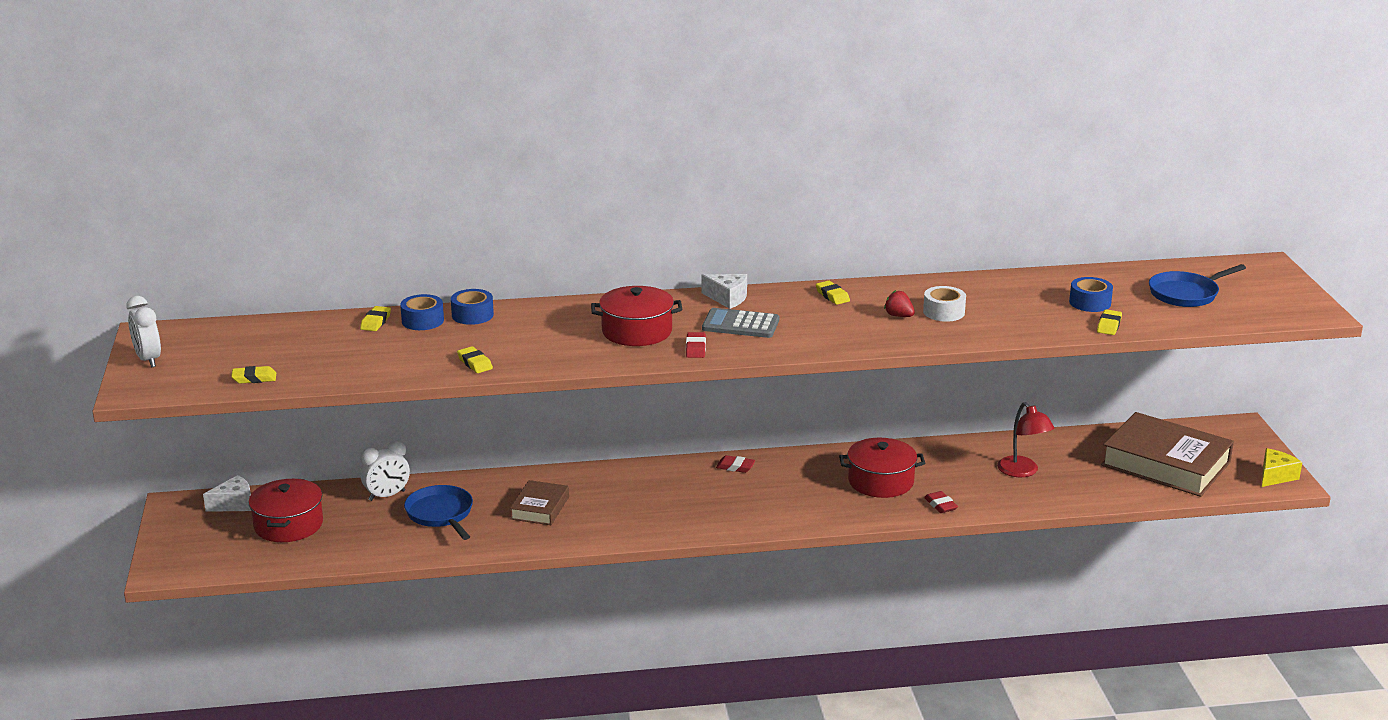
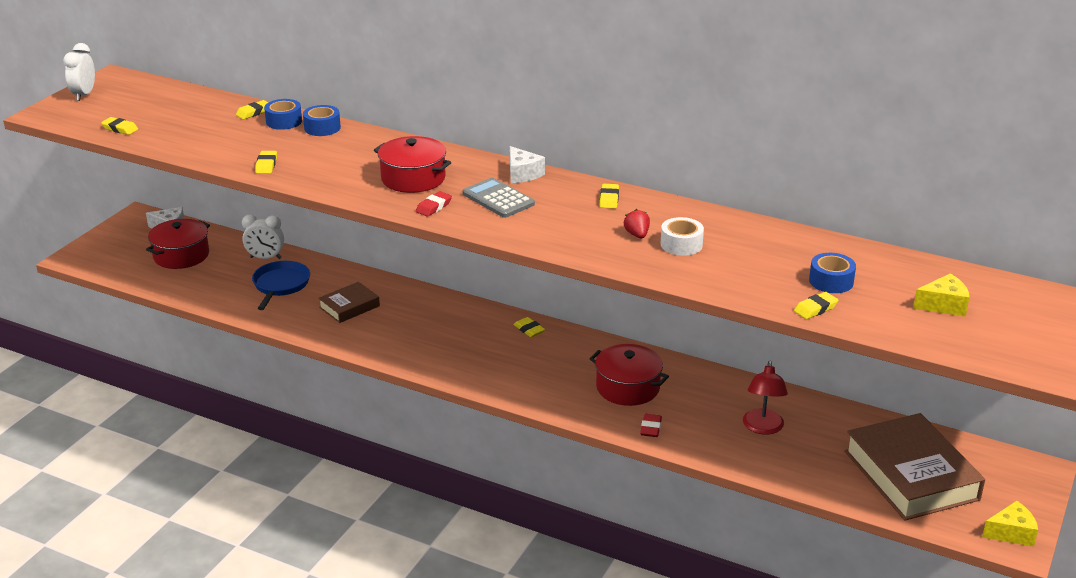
camera: 35 degrees right, 5 degrees up
red eraser [716,455,755,473] -> yellow eraser [514,317,545,337]
blue pan [1149,264,1246,307] -> yellow cheese [913,273,969,317]

